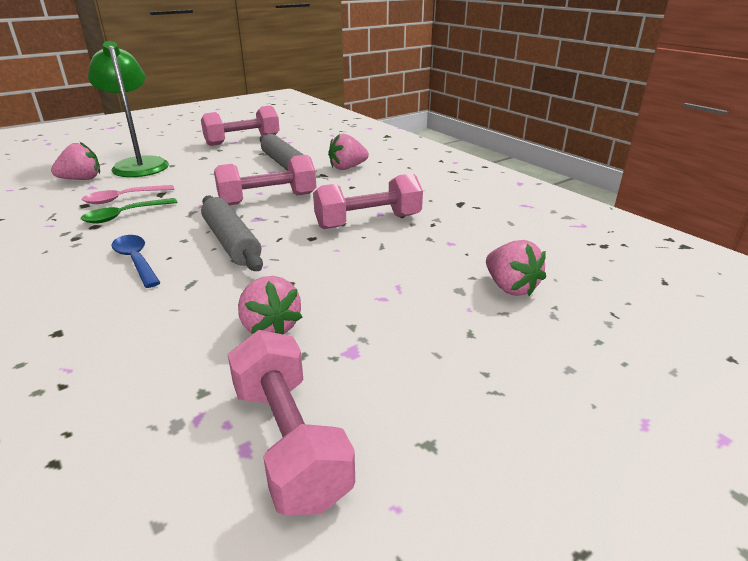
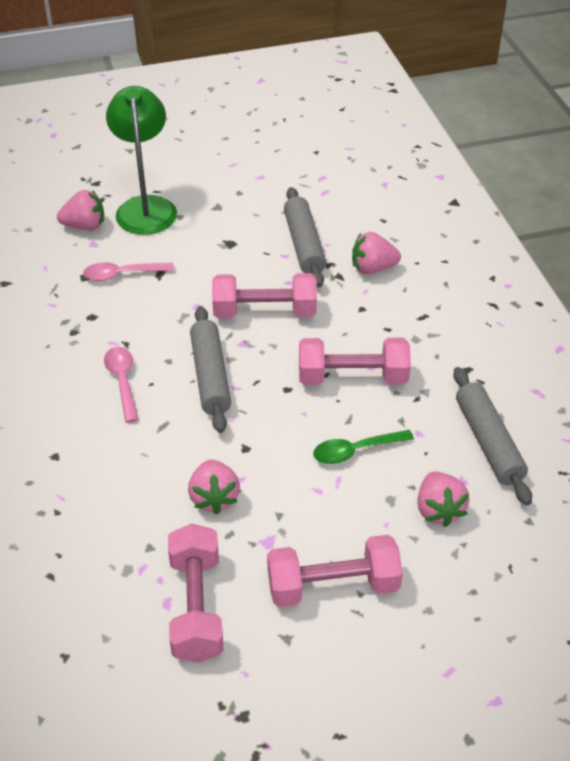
camera: 20 degrees right, 15 degrees up
green spoon [81,198,177,223] -> green spoon moved to [313,430,414,464]
blue spoon [111,235,161,288] -> pink spoon [104,347,139,423]
pink dumbbell [201,105,280,146] -> pink dumbbell moved to [267,535,403,607]
none -> grey rolling pin [453,367,532,505]

